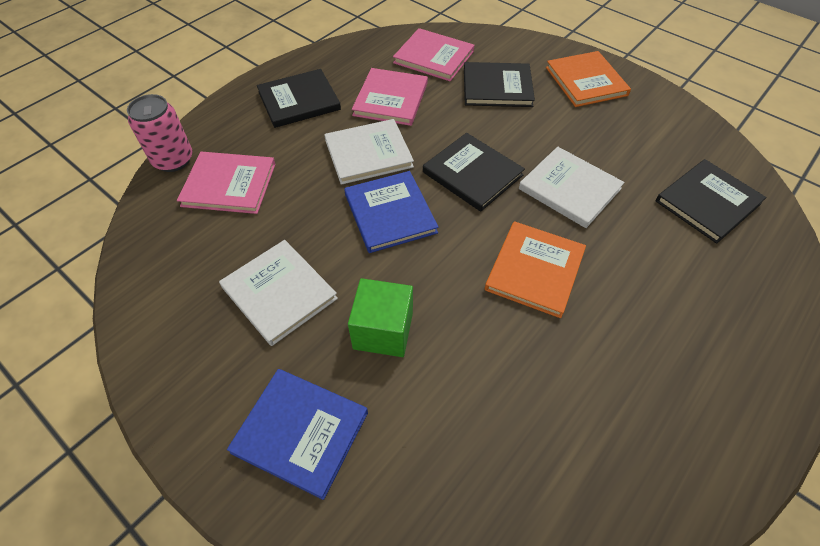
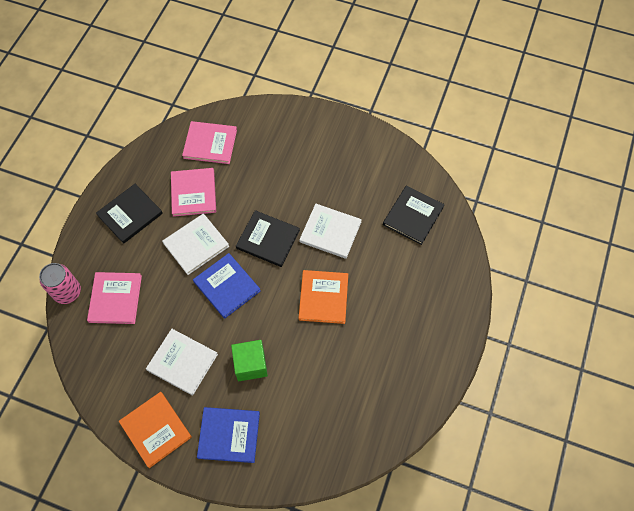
camera: 20 degrees left, 10 degrees up
pink book [177,152,276,214] -> pink book turned 75 degrees counterclockwise [87,272,142,324]
black book [464,62,535,107] -> none
orange book [546,51,631,107] -> orange book moved to [119,392,192,468]

